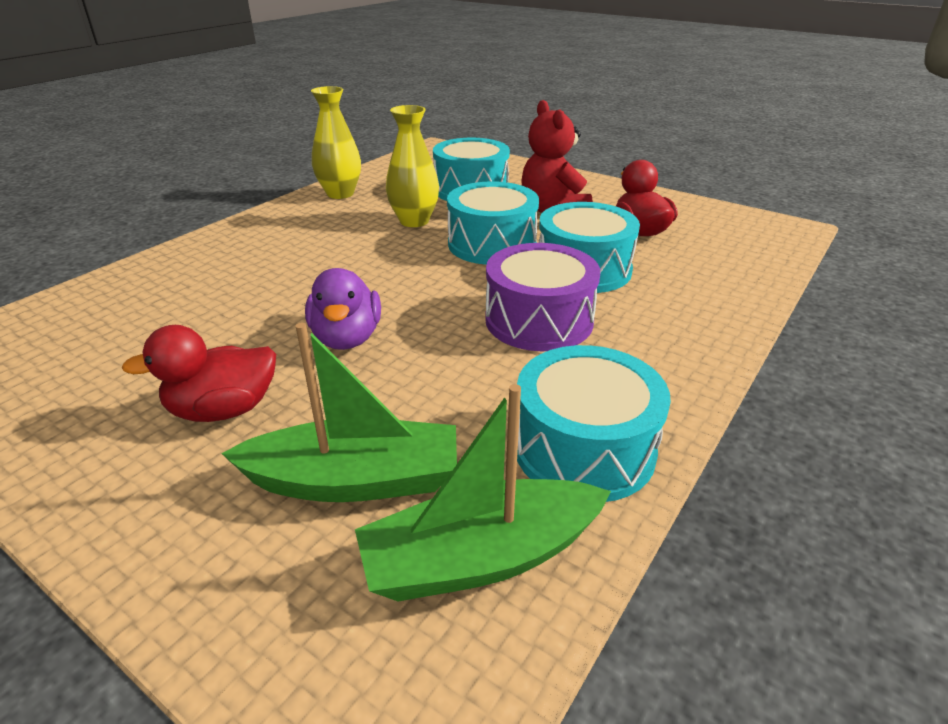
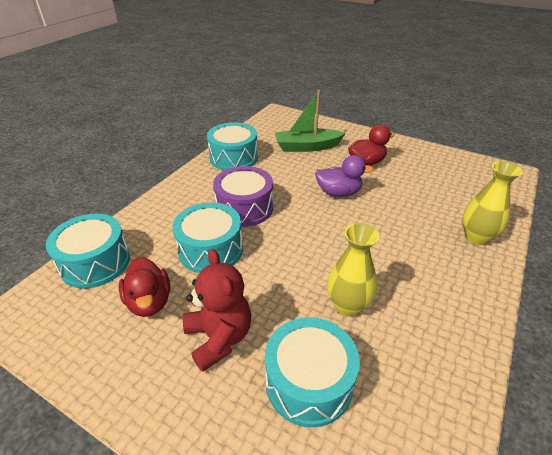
camera: 175 degrees right, 5 degrees up
purple duck [305,268,381,350] -> purple duck turned 105 degrees clockwise [315,155,374,197]
yellow vase [311,86,361,199] -> yellow vase moved to [462,161,523,245]
green boat [355,384,611,601] -> none
turquoise drum [447,181,539,265] -> turquoise drum moved to [46,214,130,288]

